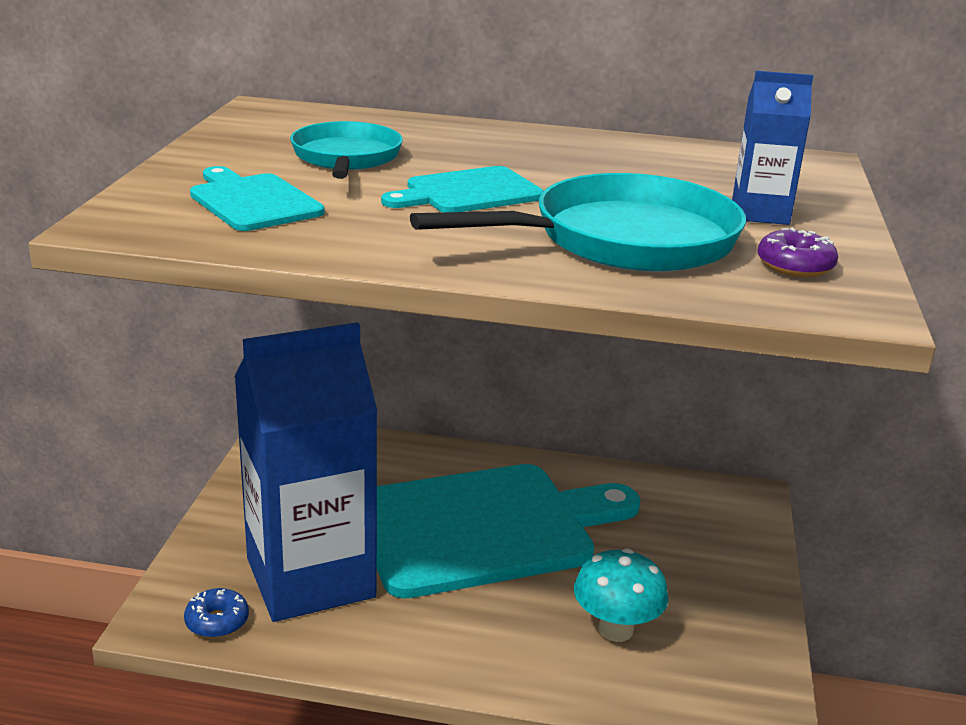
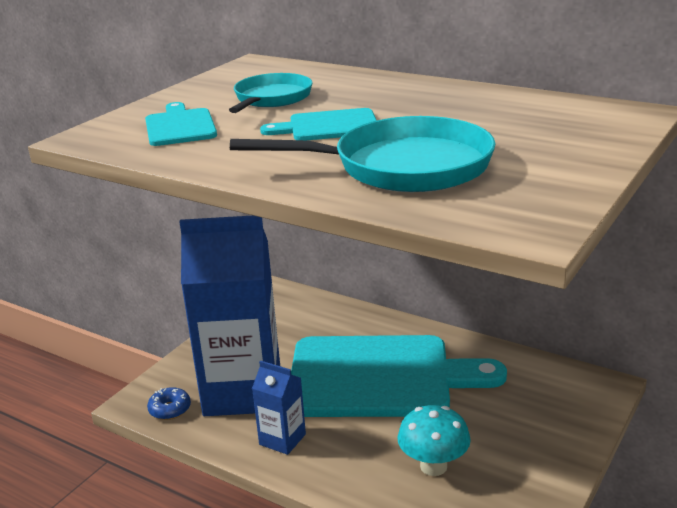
camera: 25 degrees right, 0 degrees up
blue carton [732,71,813,225] -> blue carton moved to [252,360,306,455]
purple donut [757,228,838,277] -> none

